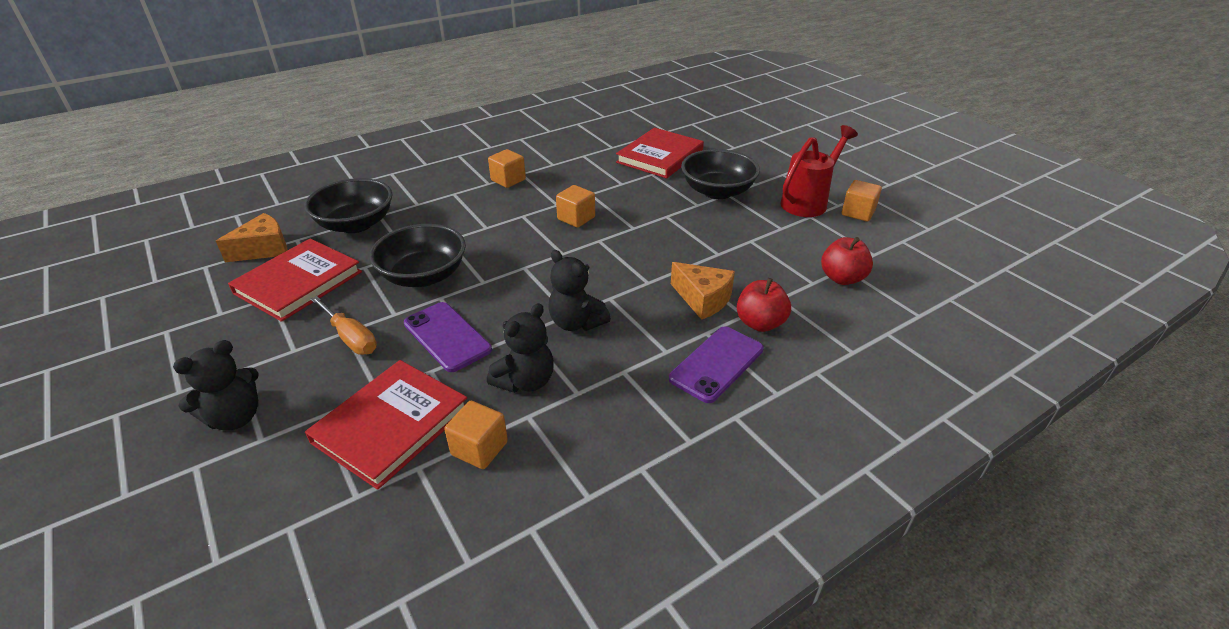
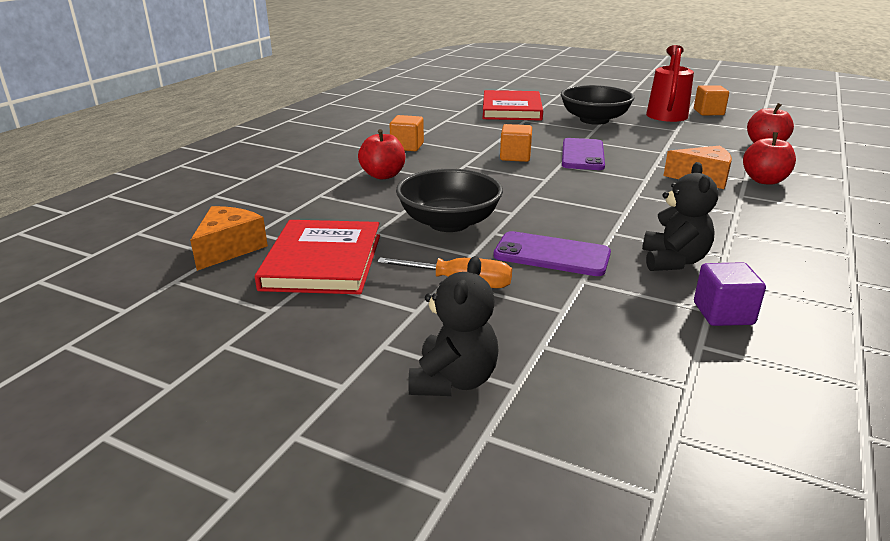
camera: 30 degrees left, 10 degrees down
black bowl [304,178,392,233] -> none
red book [305,360,467,490] -> none
orange cube [444,401,508,469] -> purple cube [694,262,766,326]
black teddy bear [548,250,611,331] -> none
purple phone [669,326,764,403] -> purple phone moved to [562,138,605,170]
none -> red apple [358,129,405,179]

